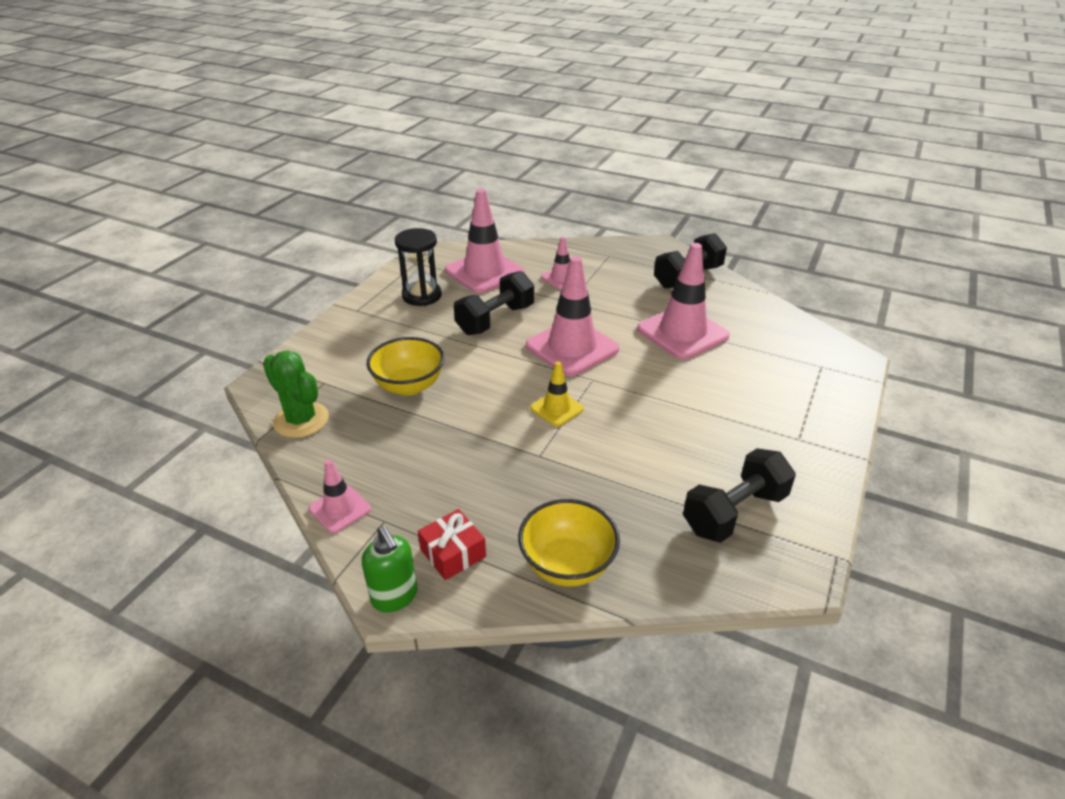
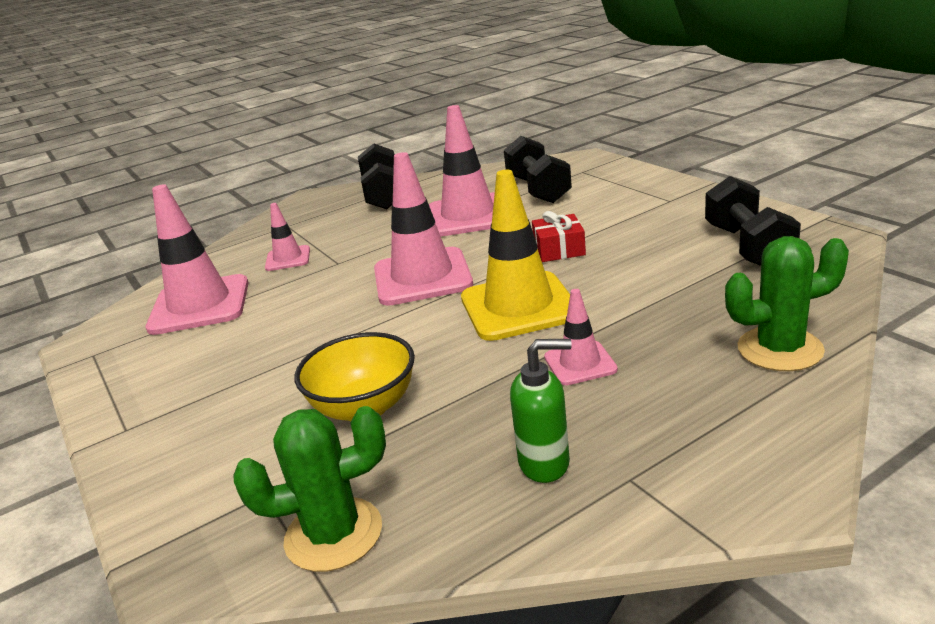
camera: 55 degrees left, 10 degrees down
pink traffic cone [309,459,371,533] -> pink traffic cone moved to [544,289,618,385]
green soap dispenser [362,526,417,612] -> green soap dispenser moved to [510,339,572,483]
black hourglass [395,228,442,306] -> none
red gift [418,509,486,580] -> red gift moved to [532,211,586,262]
black dumbbell [454,271,534,335] -> black dumbbell moved to [504,136,572,203]
yellow bowl [518,499,620,586] -> green cactus [725,236,849,371]
yellow traffic cone [531,361,584,426] -> yellow traffic cone [461,170,570,341], size x1.95

